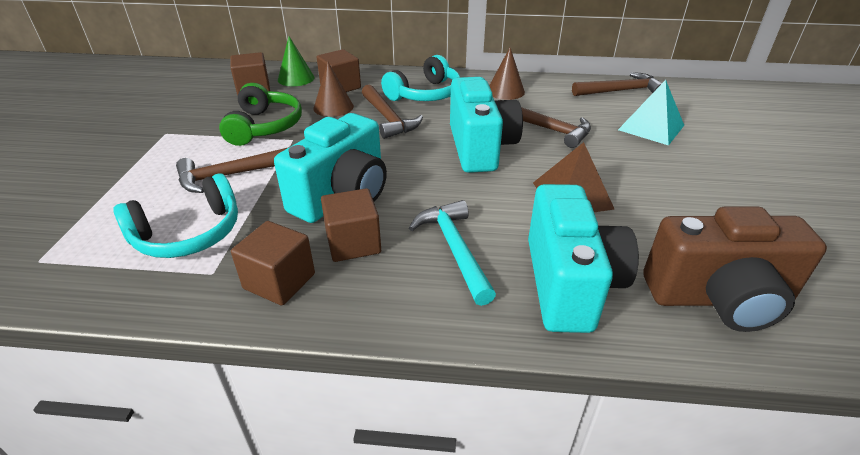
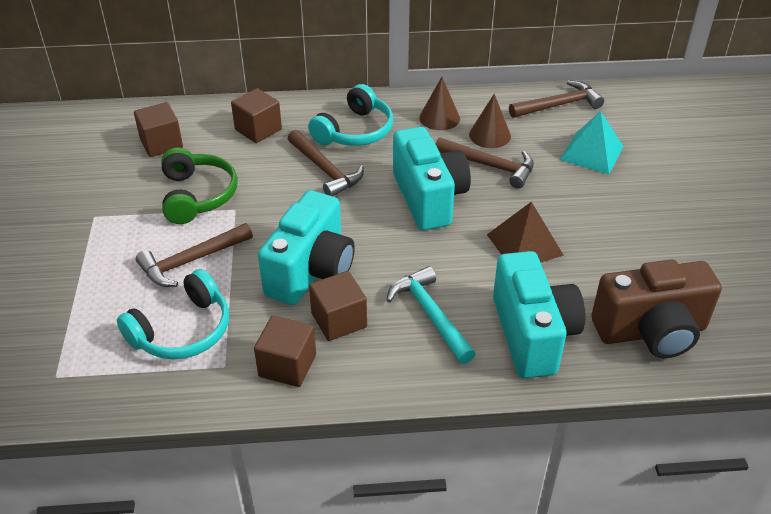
camera: 10 degrees left, 5 degrees up
green cone [278,36,315,86] -> none
brown cone [313,62,354,117] -> brown cone moved to [469,94,511,148]

